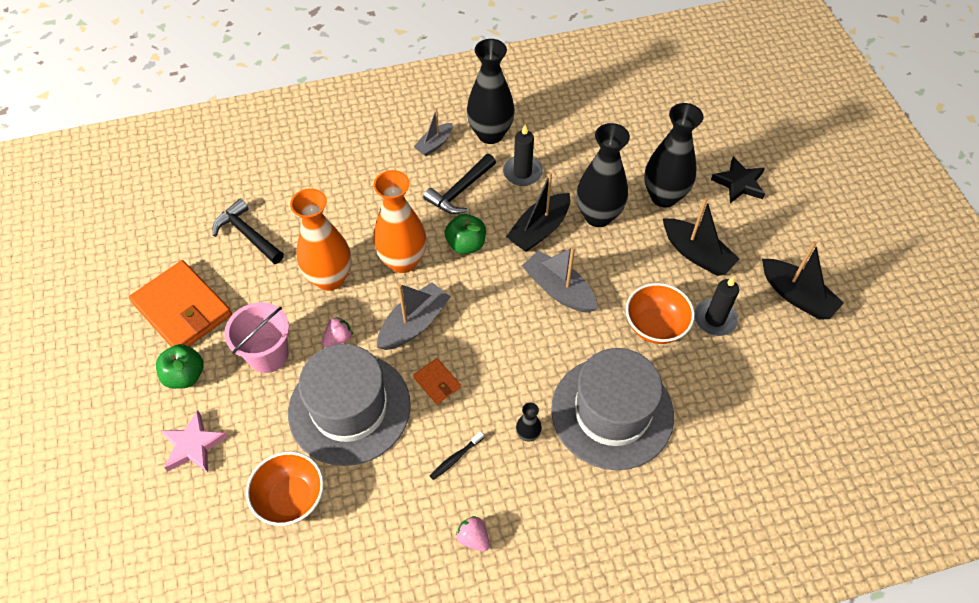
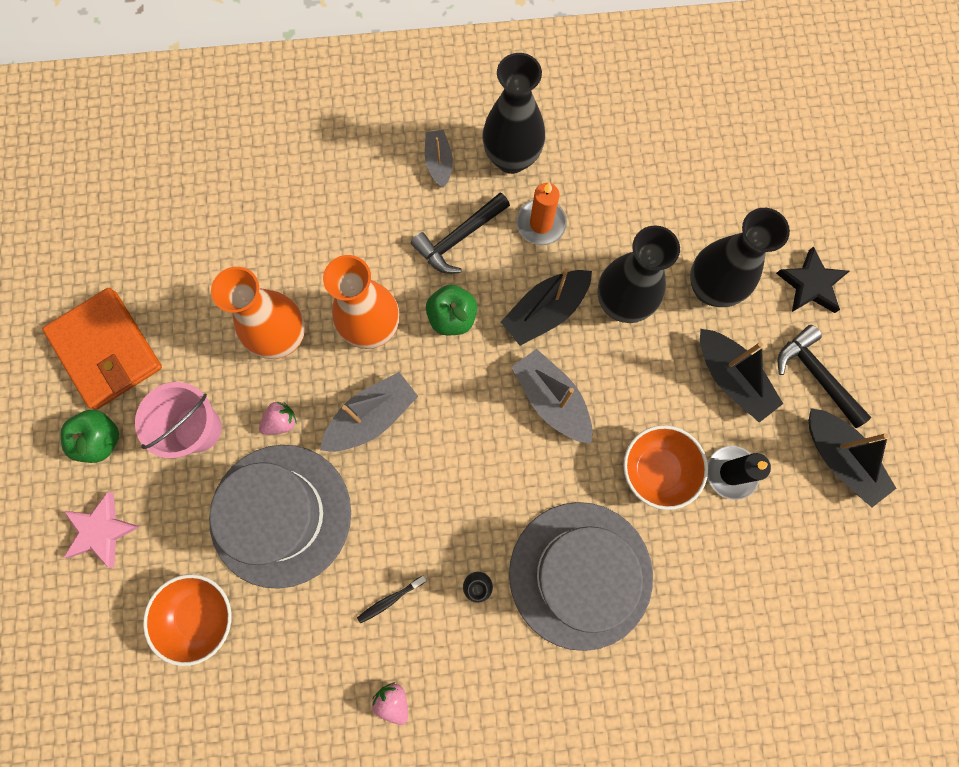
camera: 10 degrees right, 20 degrees up
black hammer [213,199,284,264] -> black hammer moved to [778,325,871,428]
orange wallet [413,358,461,404] -> none
grey boat [414,108,453,156] -> grey boat turned 120 degrees clockwise [425,130,453,188]
black candle [503,125,543,186] -> orange candle [517,182,567,245]

